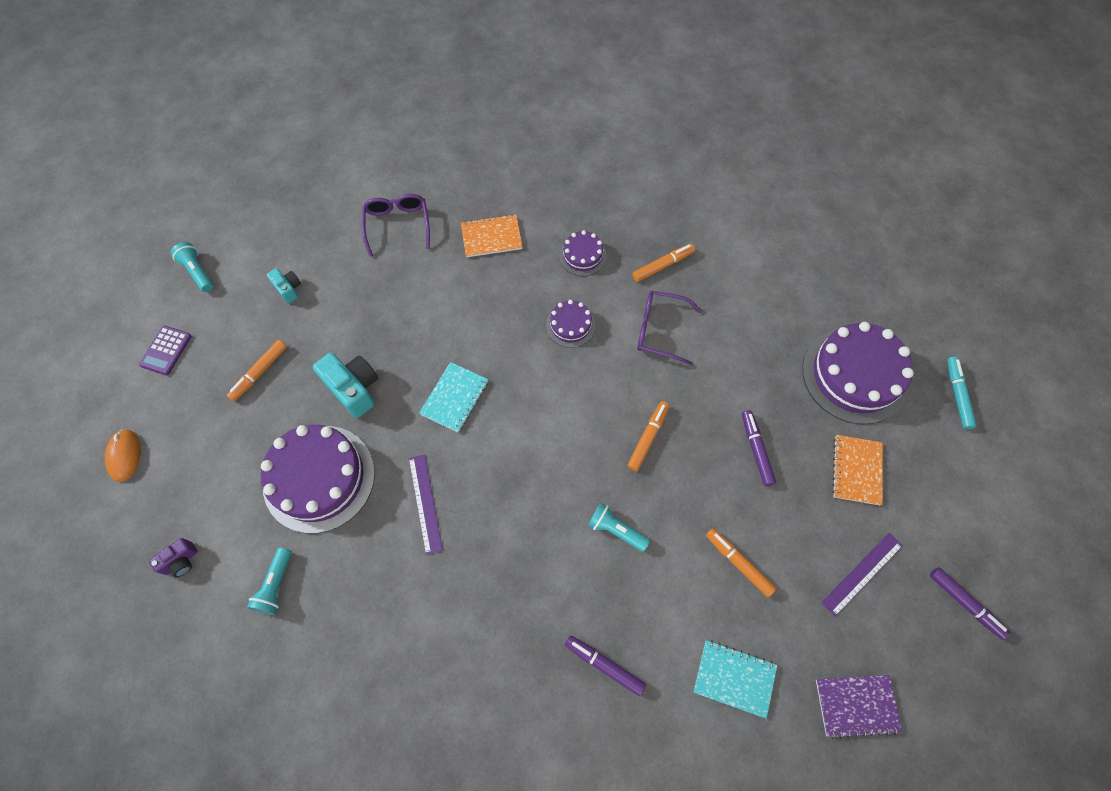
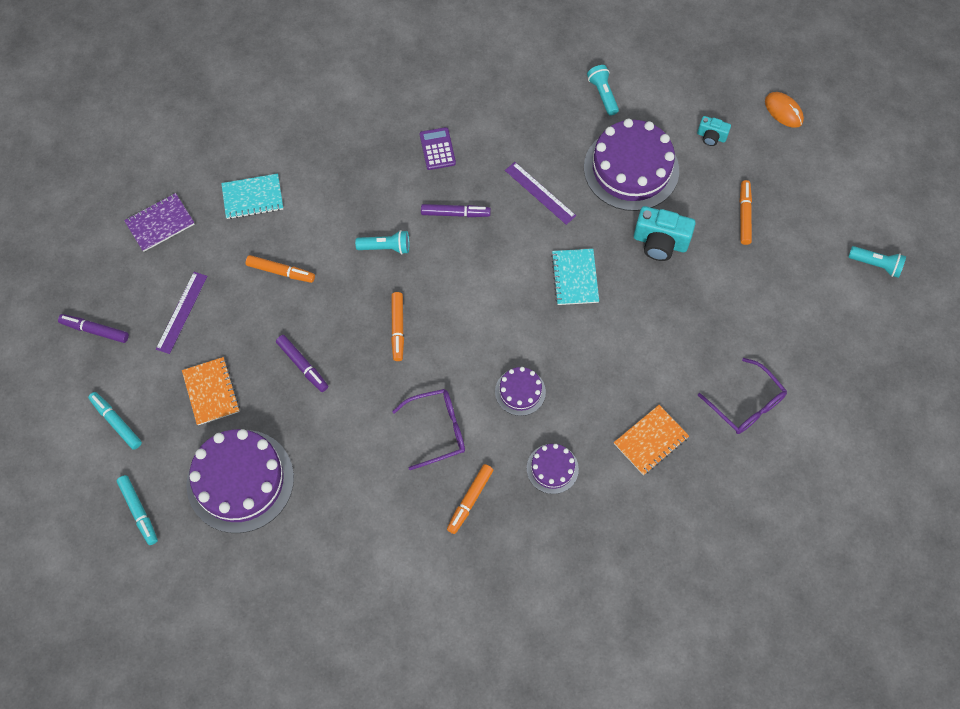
camera: 150 degrees right, 0 degrees up
purple calculator [139,326,192,375] -> purple calculator moved to [420,127,456,170]
purple camera [149,538,198,577] -> none
turquoise camera [266,268,301,303] -> turquoise camera moved to [697,116,731,146]
purple marker [565,635,646,696] -> purple marker moved to [421,204,491,217]
none -> turquoise marker [88,392,142,450]

